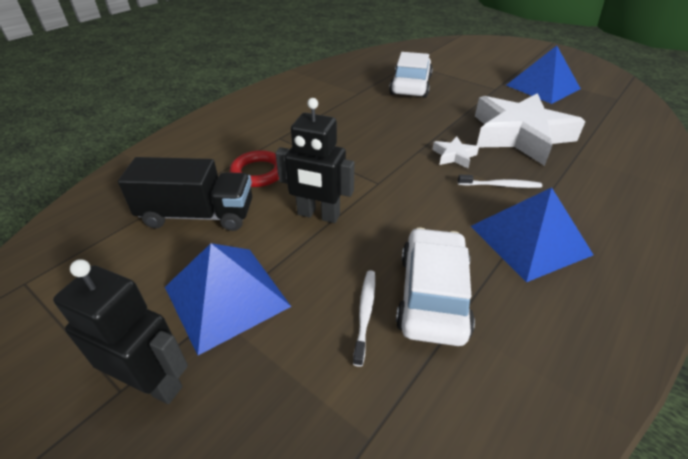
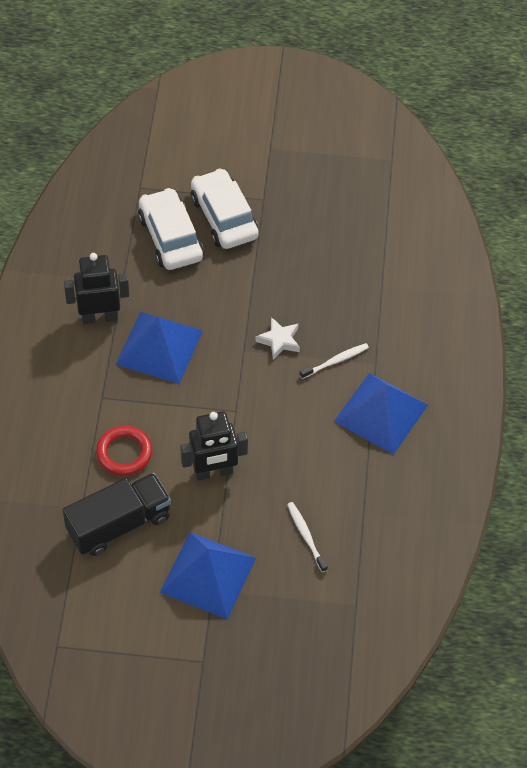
camera: 35 degrees left, 15 degrees up
black robot [53,259,188,404] -> black robot moved to [64,253,129,325]
white car [396,227,475,346] -> white car moved to [191,168,259,249]
white star [475,93,586,166] -> none
blue pyramid [506,46,581,104] -> blue pyramid moved to [115,312,203,384]

